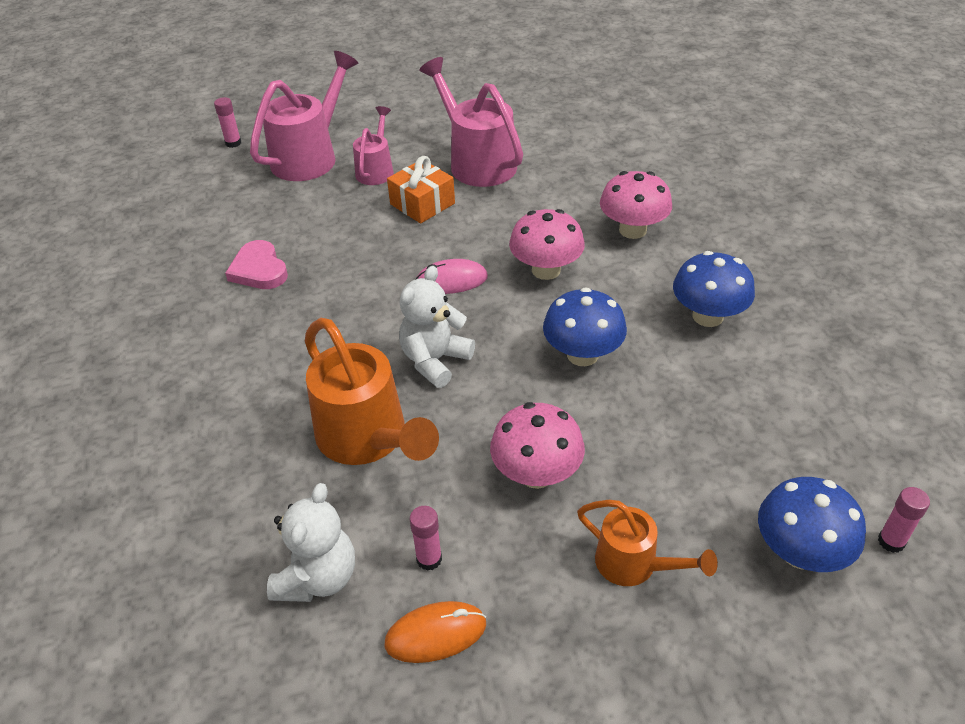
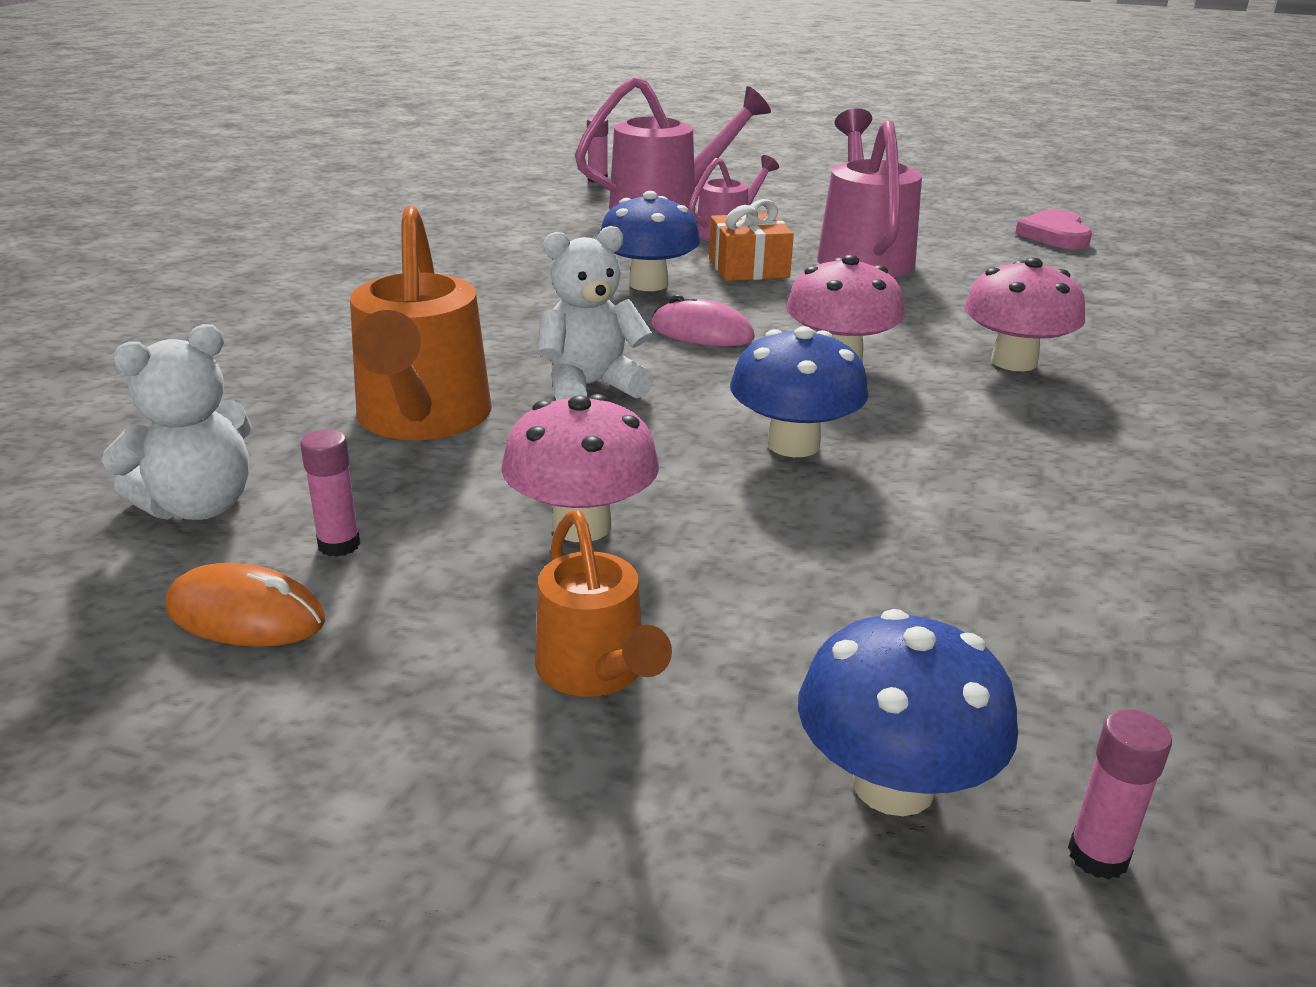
camera: 30 degrees right, 15 degrees down
pink heart [225,240,288,289] -> pink heart moved to [1015,209,1092,249]
blue mushroom [673,251,755,327] -> blue mushroom moved to [600,191,700,291]

